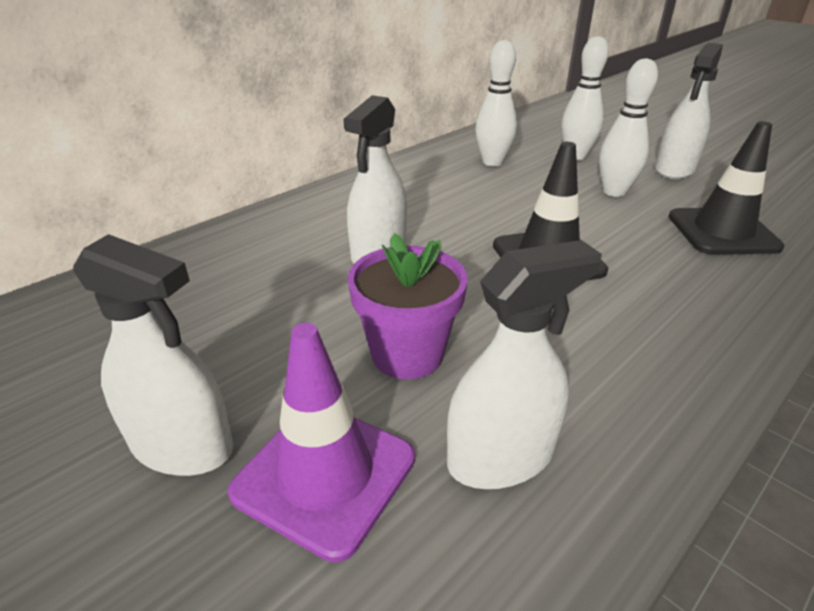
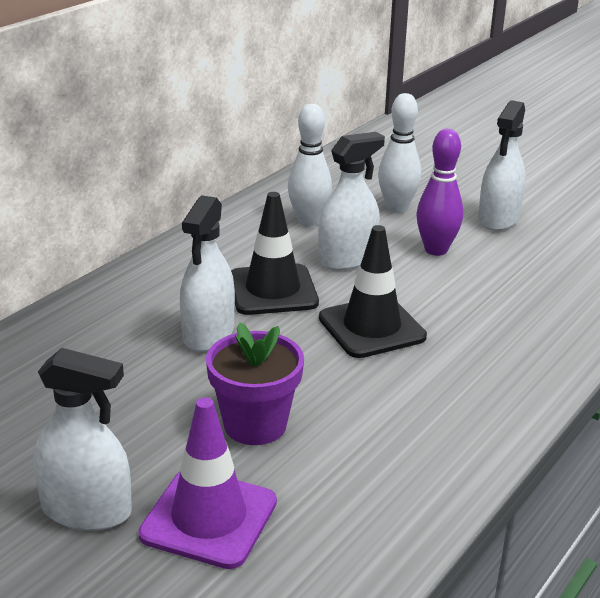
camera: 10 degrees left, 5 degrees down
white spray bottle [447,240,602,489] -> white spray bottle moved to [318,132,385,270]
white bowling pin [599,58,658,197] -> purple bowling pin [416,129,463,256]
black traffic cone [668,121,784,254] -> black traffic cone moved to [231,192,319,315]

